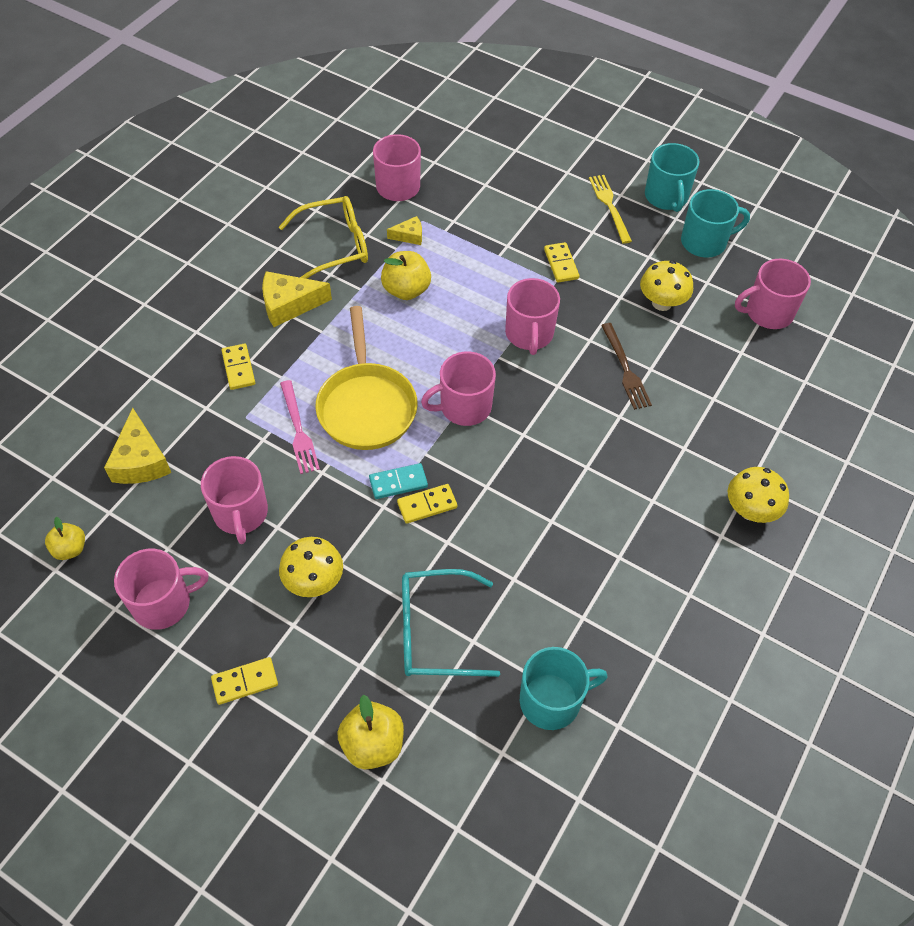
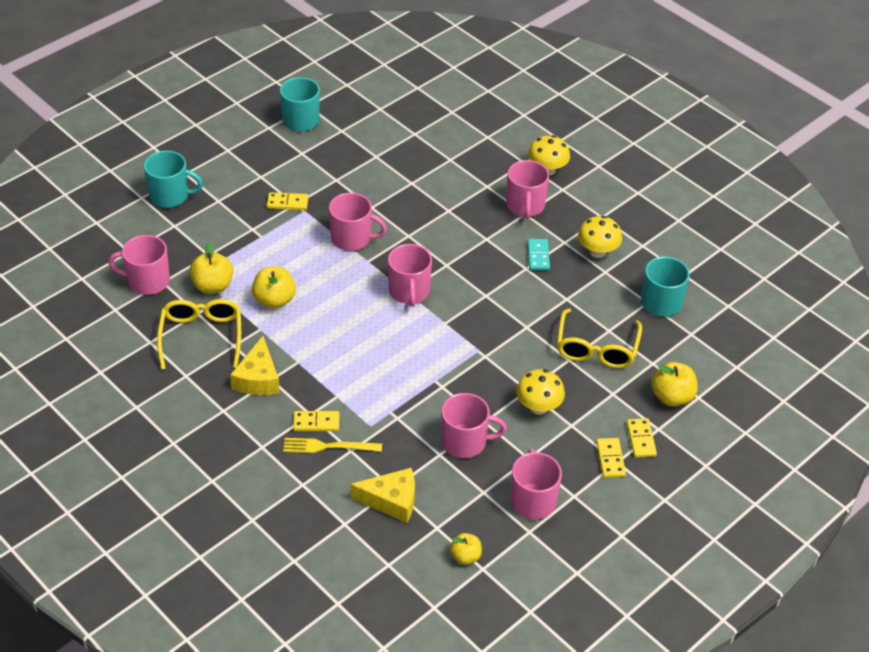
camera: 75 degrees left, 10 degrees down
pink fork [280,380,320,474] -> none
yellow pan [316,306,418,450] -> none
turquoise domino [369,463,428,499] -> turquoise domino moved to [527,239,550,271]
yellow cheese [387,216,422,245] -> yellow apple [189,242,233,294]
yellow domino [397,484,457,524] -> yellow domino moved to [627,418,657,458]
turquoise glasses [402,569,500,677] -> yellow glasses [557,308,642,368]
yellow fork [589,175,632,244] -> yellow fork moved to [283,438,382,453]
brown fork [601,323,652,410] -> none
yellow mushroom [640,261,693,311] -> yellow mushroom moved to [578,216,622,258]
turquoise mug [645,143,699,212] -> turquoise mug moved to [144,151,203,208]
pink mug [735,259,811,329] -> pink mug moved to [506,160,549,219]

